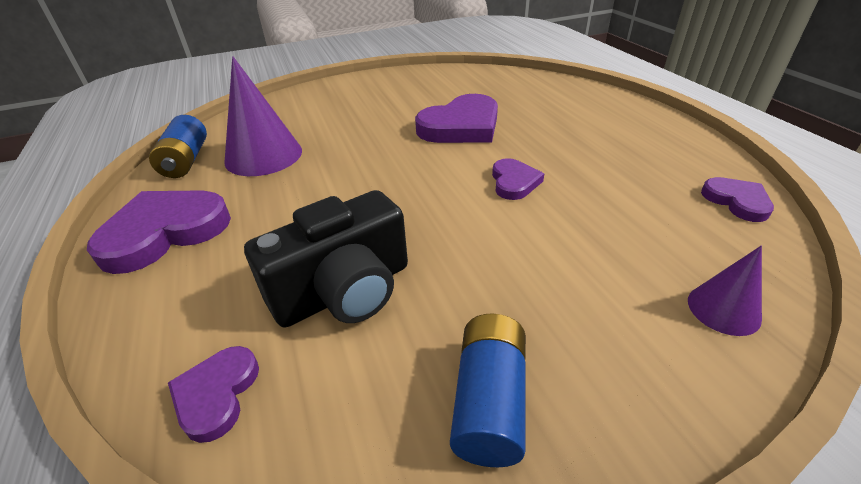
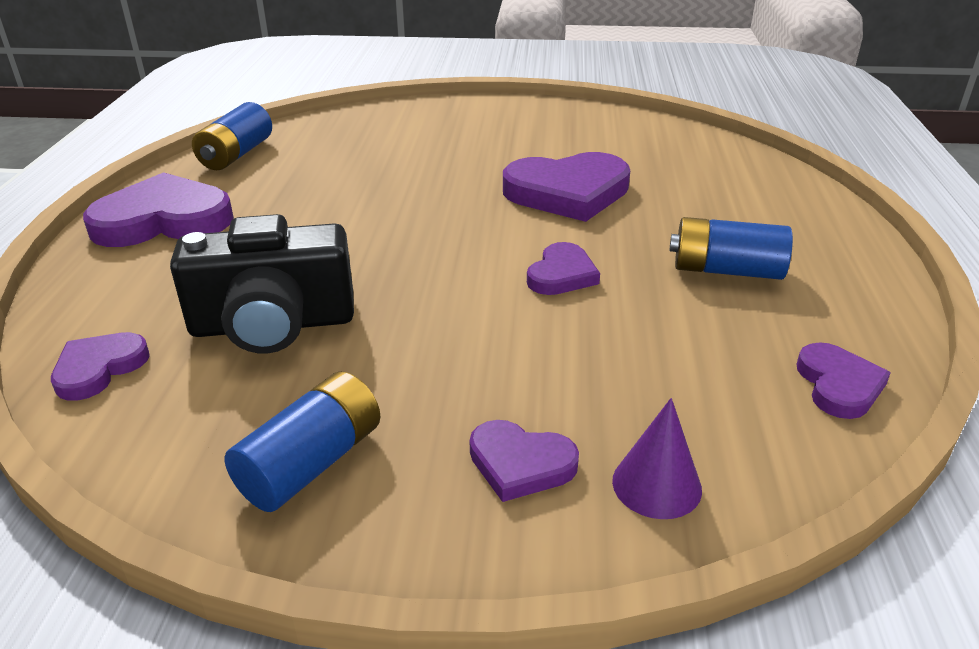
camera: 25 degrees right, 5 degrees down
purple cone [224,56,302,176] -> none
none -> purple heart [470,420,579,502]
none -> blue battery [669,217,793,280]

